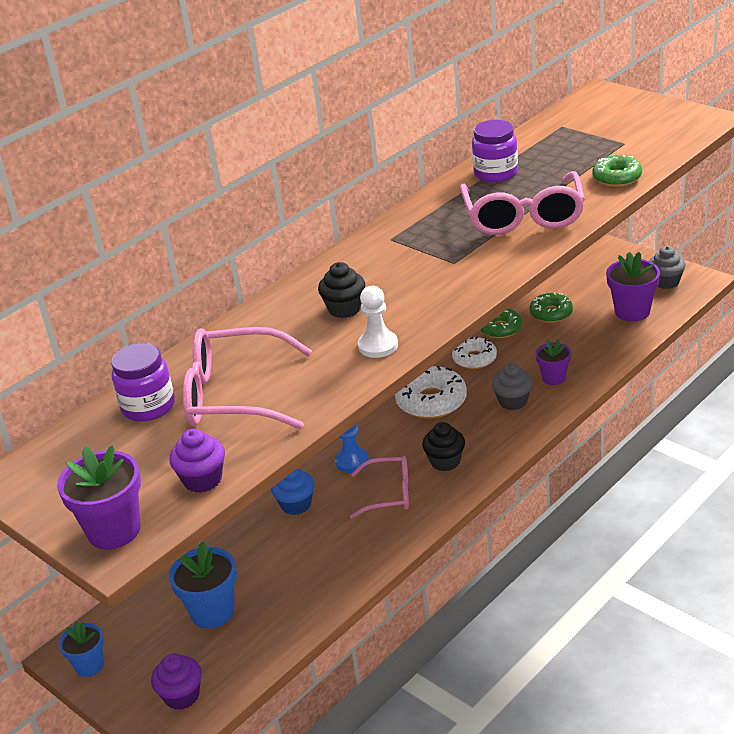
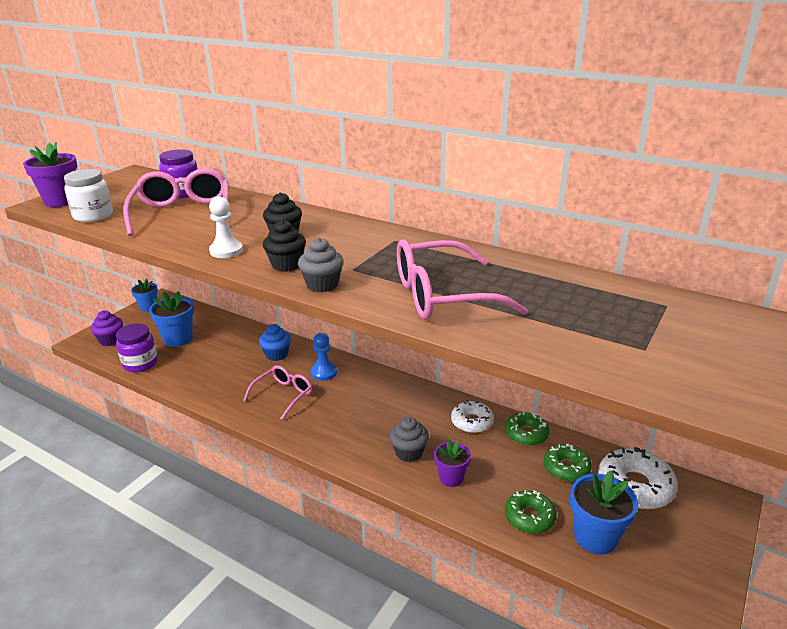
camera: 75 degrees right, 5 degrees down
purple cupcake [169,429,225,493] -> white jar [64,169,113,222]
pink glasses [350,456,409,518] -> pink glasses turned 135 degrees counterclockwise [243,365,312,420]
white donut [395,366,467,419] -> white donut moved to [598,447,678,509]
black cupcake [422,422,465,471] -> black cupcake moved to [263,220,306,272]
purple jar [472,120,518,182] -> purple jar moved to [116,323,158,373]
green donut [592,155,642,187] -> green donut moved to [505,490,557,534]
purple flower pot [606,252,660,322] -> blue flower pot [570,471,638,555]
grey cupcake [649,246,686,289] -> grey cupcake moved to [298,238,344,292]

